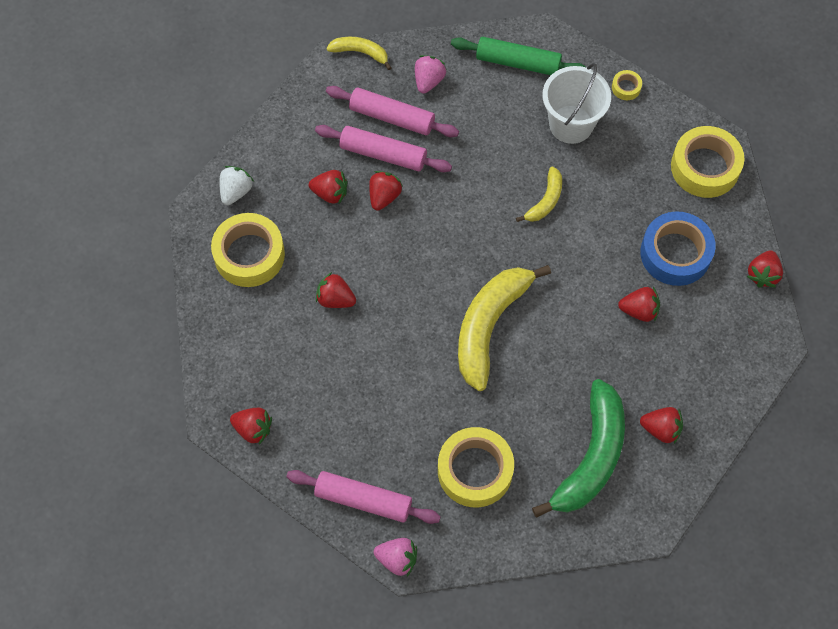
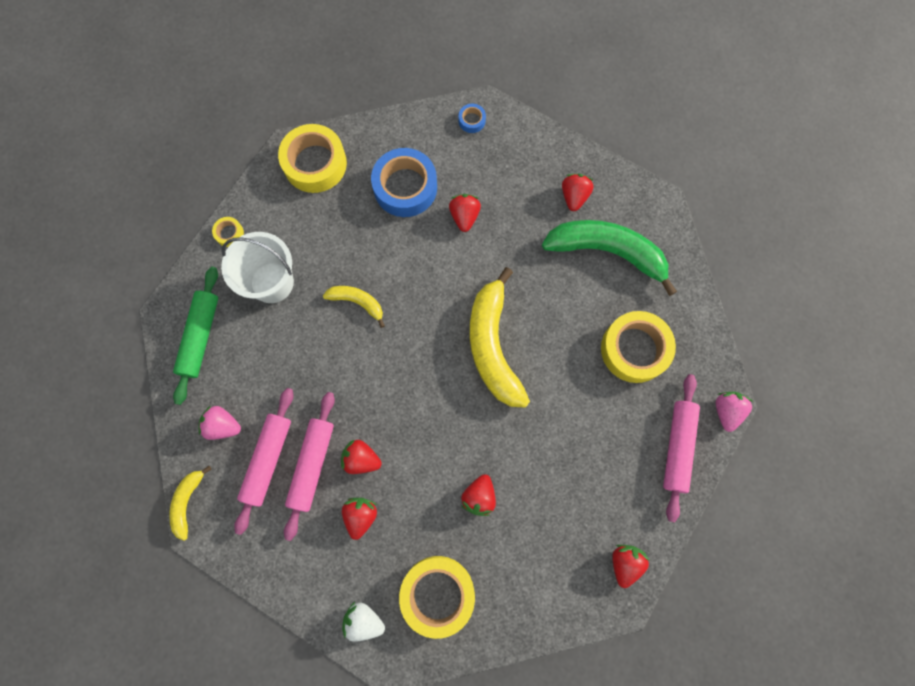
camera: 95 degrees left, 10 degrees up
yellow banana [458,265,551,391] -> yellow banana turned 60 degrees clockwise [470,267,530,408]
red strawberry [747,250,783,287] -> none
none -> blue tape [458,104,486,133]

